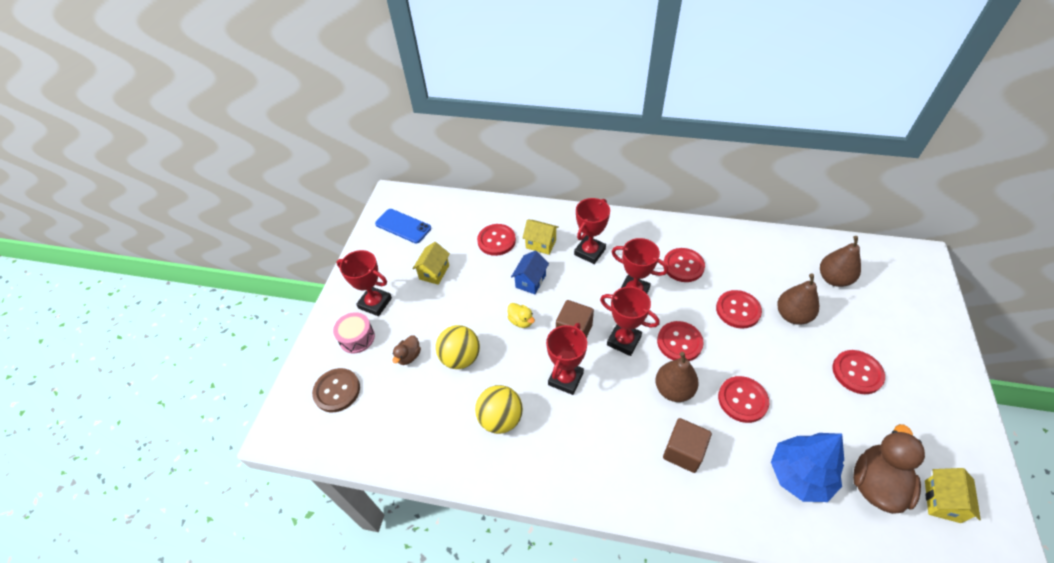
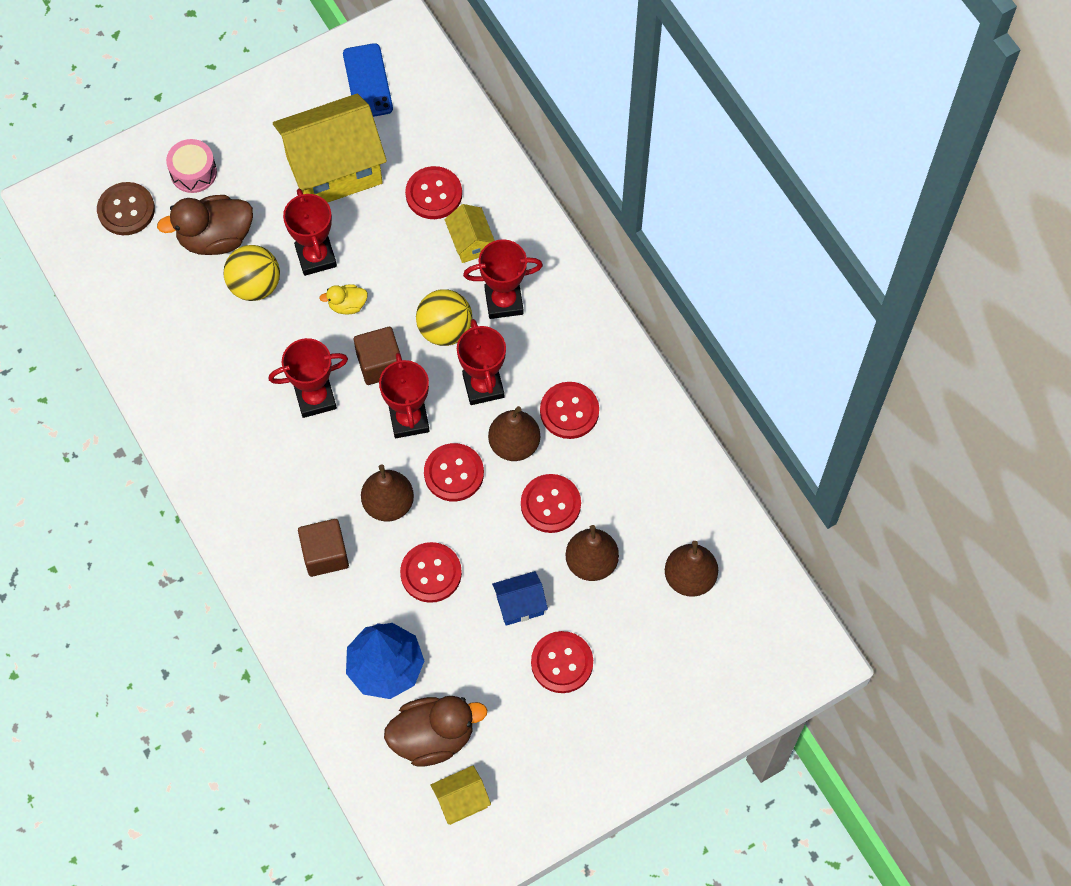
camera: 45 degrees right, 15 degrees up
red trophy [337,250,392,316] -> red trophy moved to [283,188,337,276]
brown duck [393,336,421,365] -> brown duck [157,195,253,255], size x2.01
yellow house [412,242,450,285] -> yellow house [273,94,387,203], size x2.16
yellow ball [475,385,523,434] -> yellow ball moved to [416,290,472,346]
yellow duck [508,303,535,328] -> yellow duck turned 75 degrees clockwise [319,284,368,315]
blue house [511,251,549,294] -> blue house moved to [492,571,548,626]
none -> brown pear [488,406,540,461]

